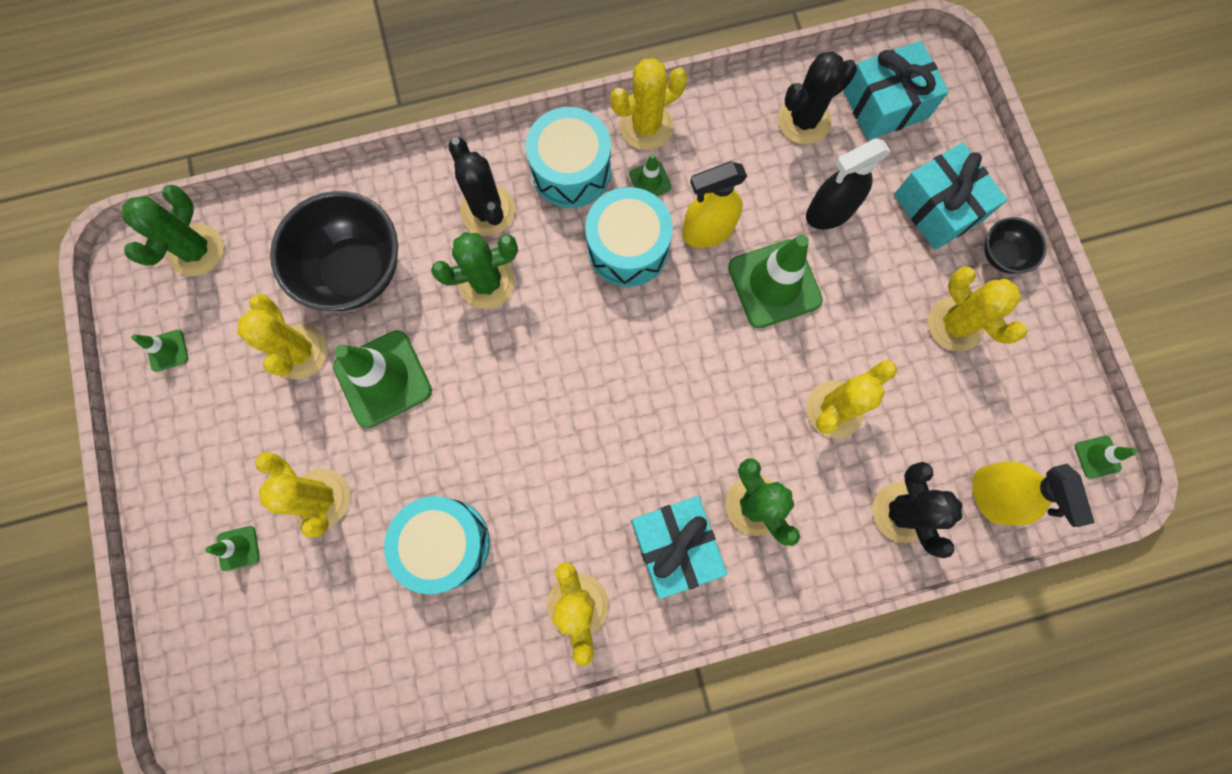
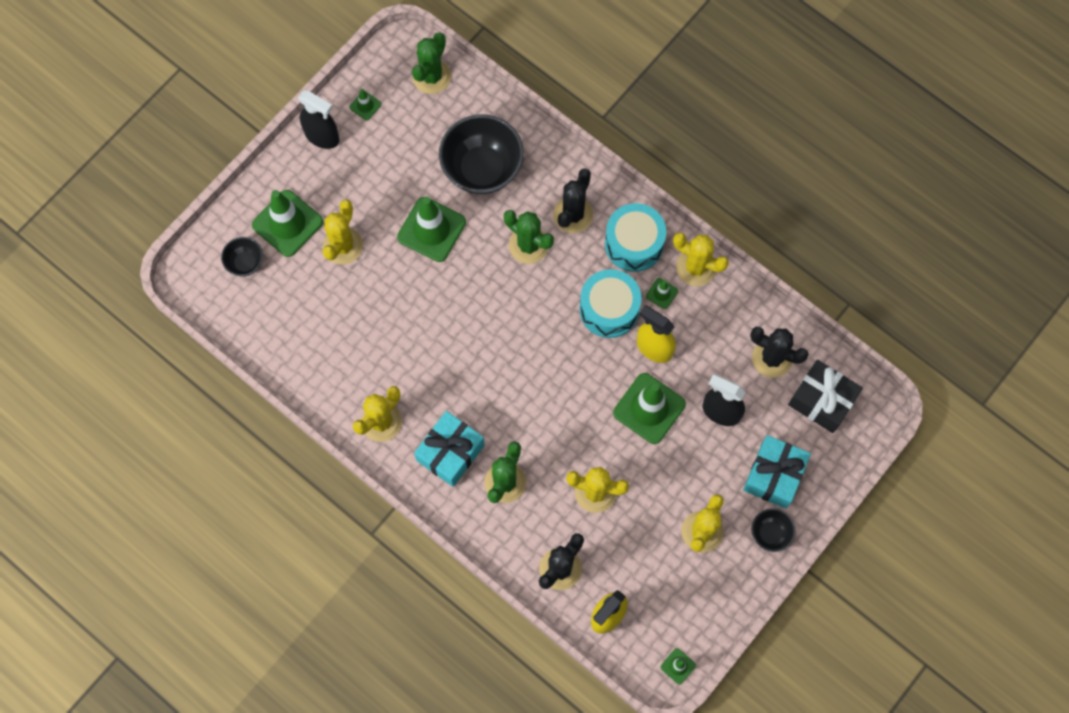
camera: 55 degrees right, 5 degrees down
green cactus [122,185,224,277] -> green cactus turned 45 degrees counterclockwise [412,32,451,94]
green traffic cone [205,526,259,571] -> green traffic cone [252,190,323,257], size x2.17
yellow cactus [237,294,328,379] -> none
turquoise drum [384,496,490,594] -> none
turquoise gift [843,41,949,140] -> black gift [788,360,863,433]
none -> black bowl [221,237,263,276]
none -> black spray bottle [298,91,339,149]

